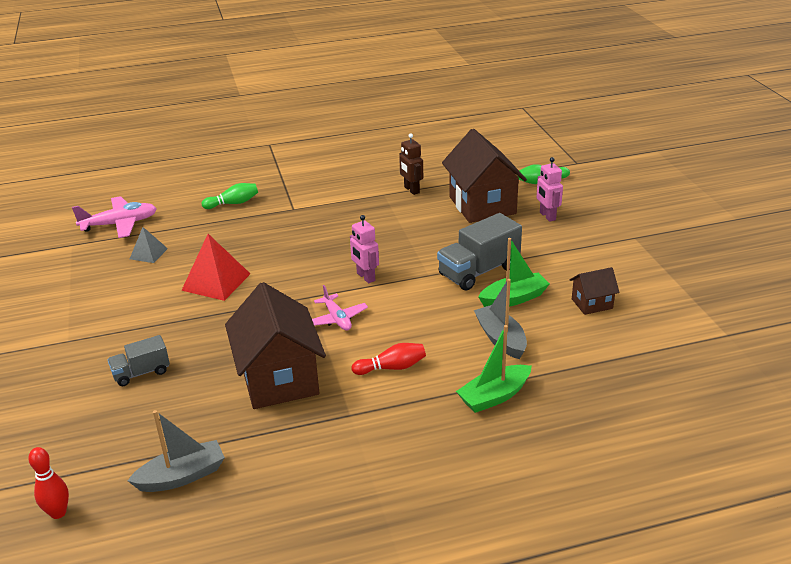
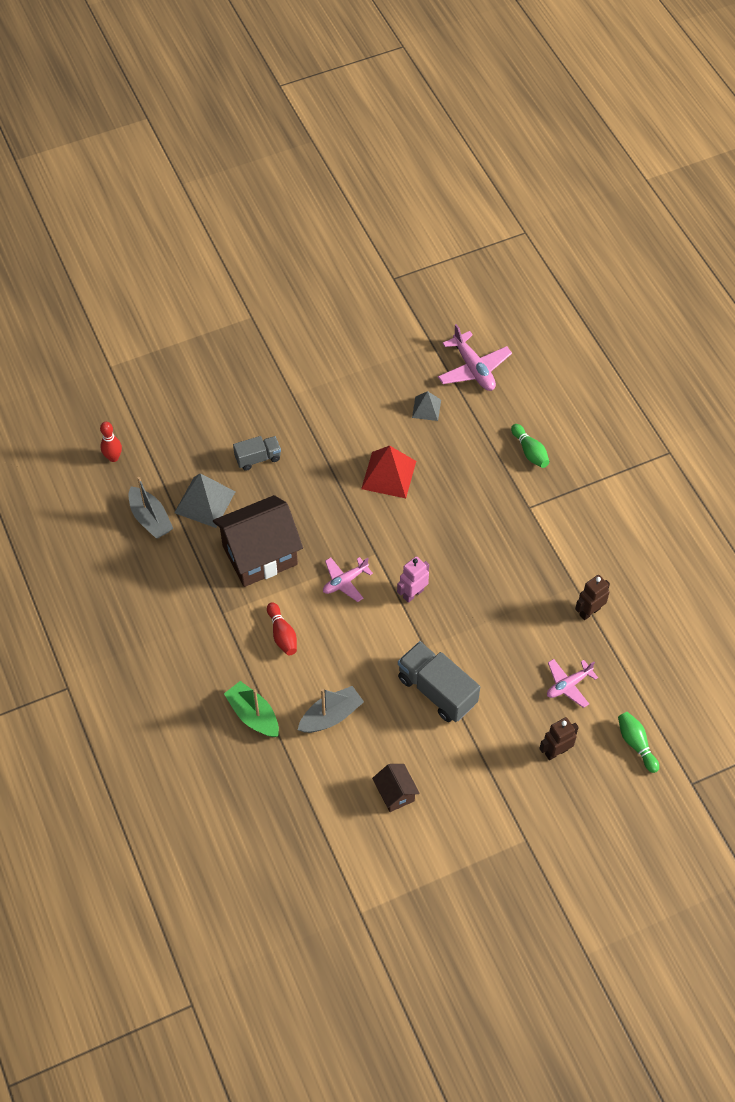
camera: 80 degrees right, 25 degrees up
grey truck [107,335,170,386] -> grey truck turned 105 degrees clockwise [233,436,281,471]
brown house [442,129,527,223] -> pink plane [547,659,598,708]
green boat [478,238,550,307] -> none
pink robot [537,157,563,222] -> brown robot [539,717,579,760]
none -> grey pyramid [174,473,235,528]

